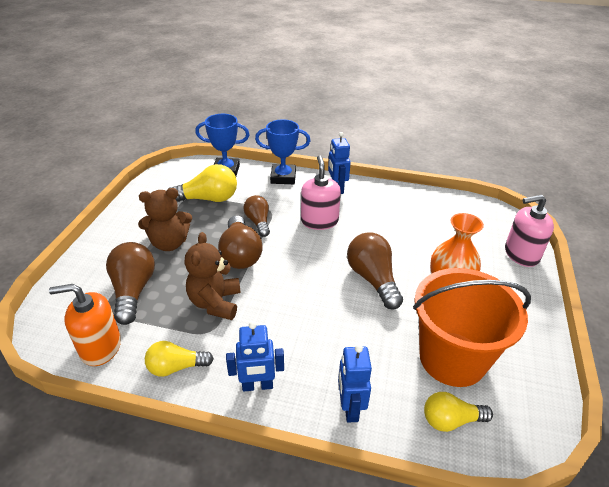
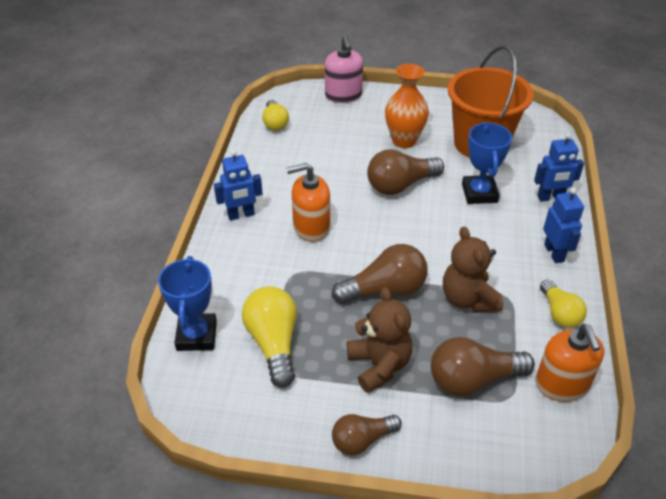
camera: 95 degrees left, 5 degrees up
brown teddy bear [185,232,241,320] -> brown teddy bear turned 75 degrees clockwise [443,226,503,312]
brown light bulb [243,195,270,237] -> brown light bulb moved to [332,414,402,456]
blue trophy [255,119,310,184] -> blue trophy moved to [462,122,512,204]
pink soap dispenser [301,155,341,230] -> orange soap dispenser [286,163,330,242]
yellow light bulb [424,392,493,432] -> yellow light bulb moved to [262,100,289,131]

